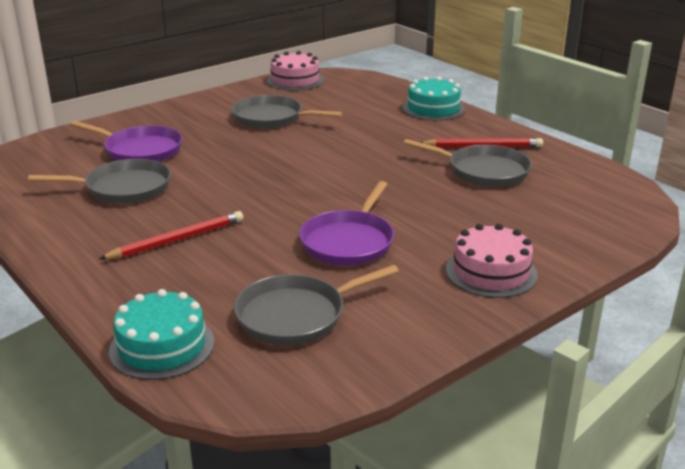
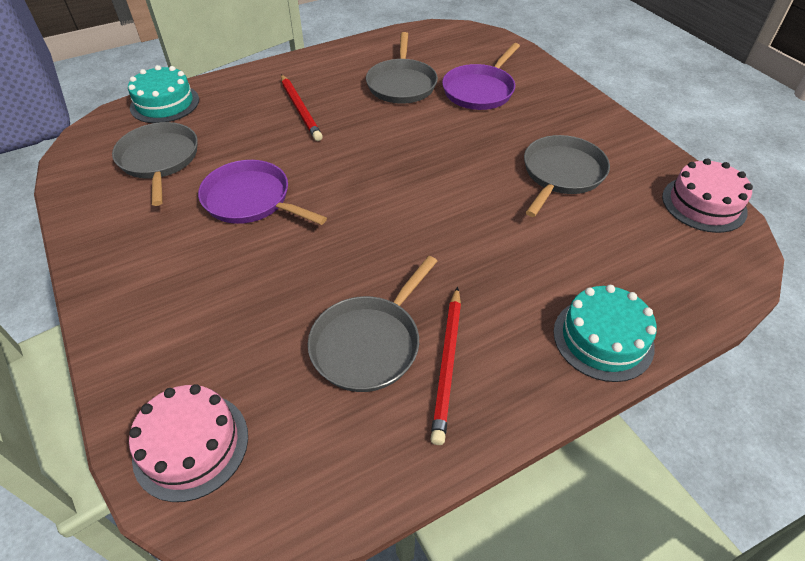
camera: 100 degrees right, 20 degrees up
pink cake [446,224,538,298] -> pink cake moved to [129,384,248,502]

